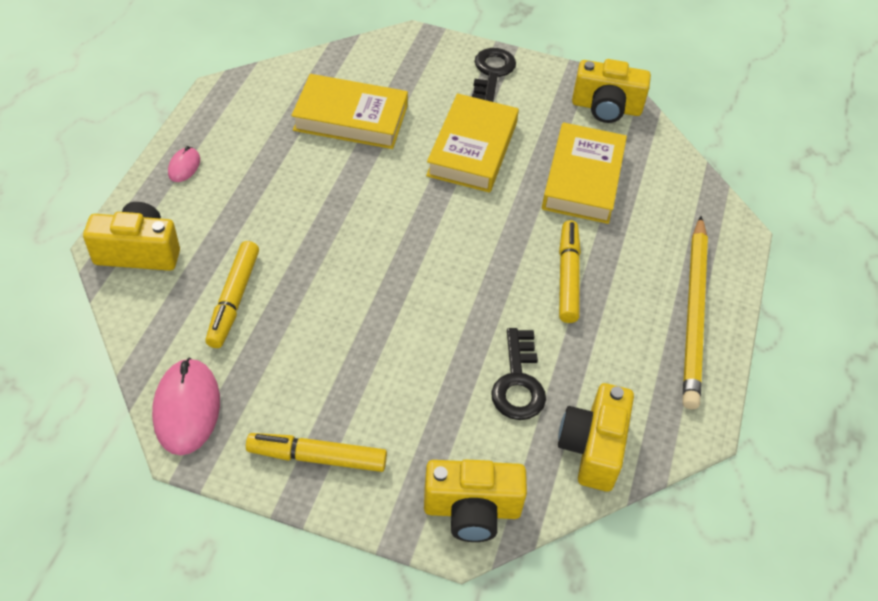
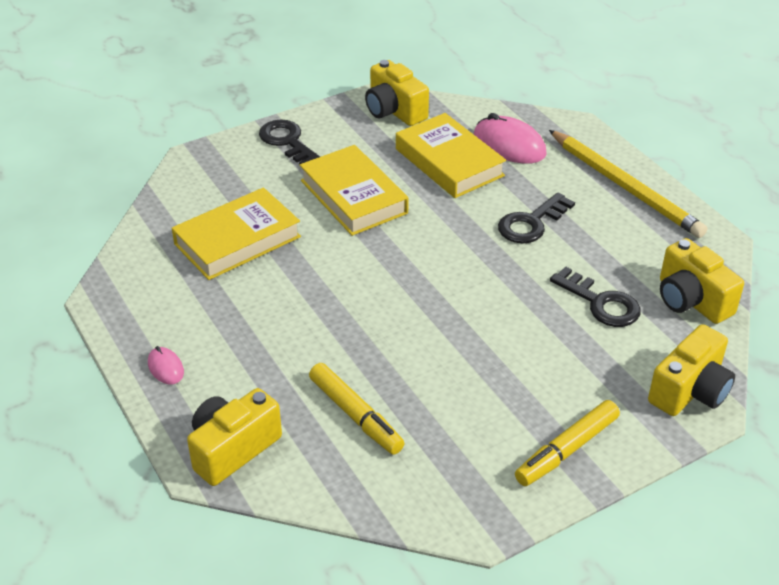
camera: 45 degrees left, 10 degrees down
pink mouse [152,358,220,455] -> pink mouse moved to [474,113,547,164]
yellow marker [559,220,581,323] -> black key [498,192,575,244]
yellow camera [572,59,651,123] -> yellow camera turned 90 degrees clockwise [365,60,429,126]

